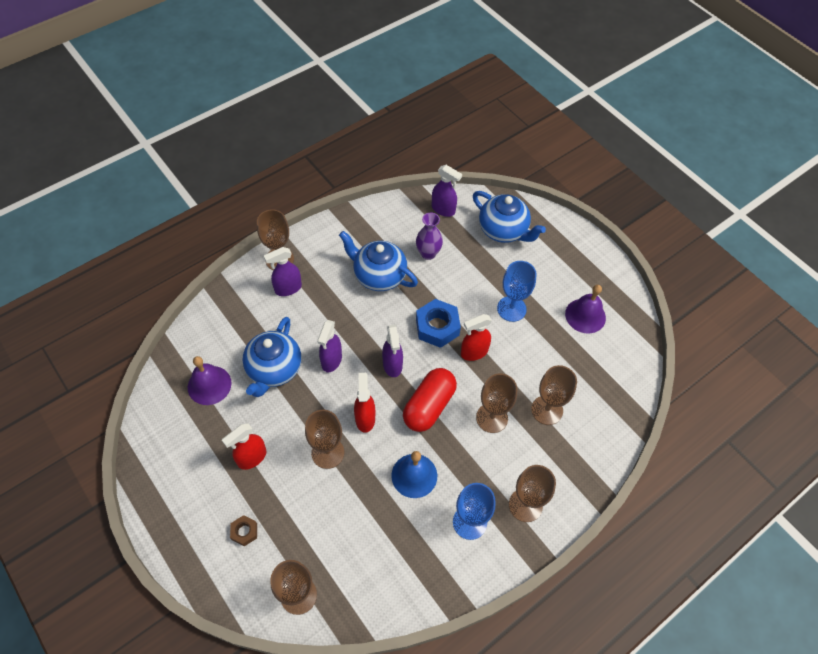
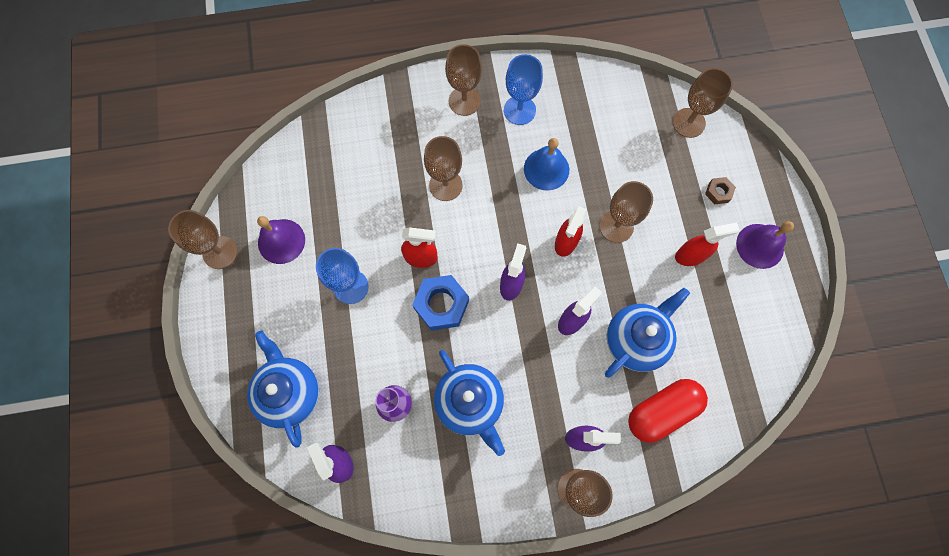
camera: 150 degrees left, 15 degrees up
purple bell [188,356,232,405] -> purple bell moved to [736,221,794,269]
red capsule [403,368,457,432] -> red capsule moved to [628,379,708,443]
brown goblet [531,365,577,425] -> brown goblet moved to [168,210,238,269]

